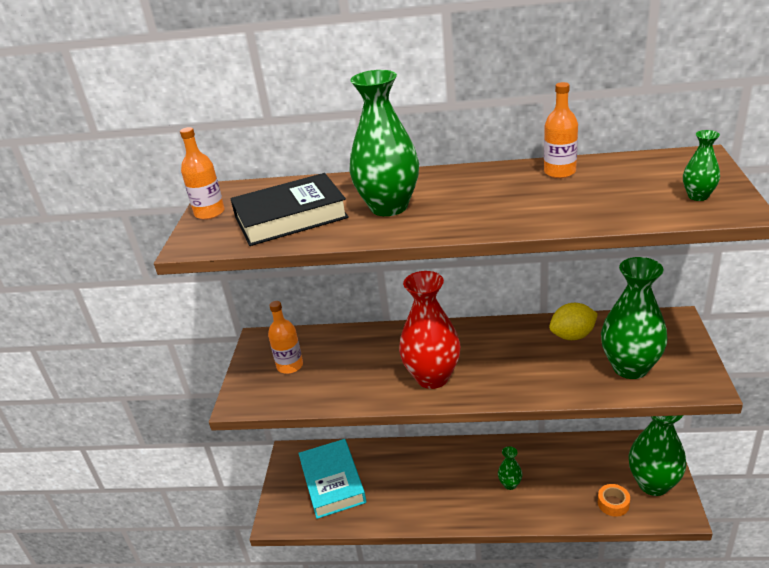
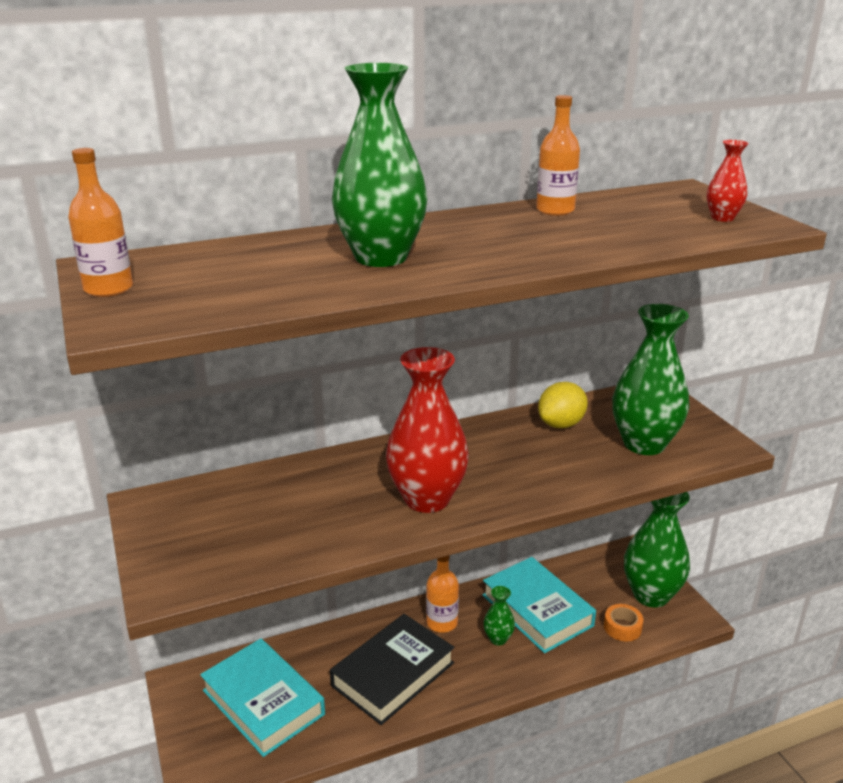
camera: 30 degrees left, 5 degrees down
black book [230,173,349,246] -> black book moved to [330,614,455,725]
orange bottle [268,301,303,374] -> orange bottle moved to [426,555,459,633]
green vase [683,130,720,201] -> red vase [707,140,749,222]
none -> turquoise book [482,557,596,653]

